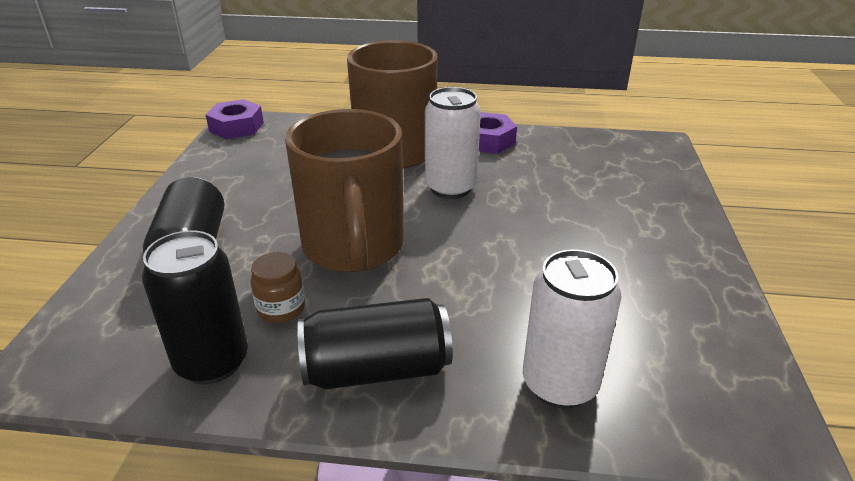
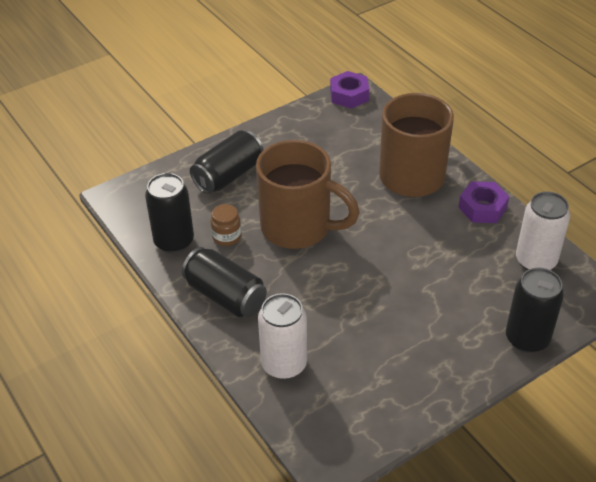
camera: 50 degrees right, 10 degrees up
brown mug [285,109,404,272] -> brown mug turned 105 degrees counterclockwise [256,140,360,249]
white can [425,87,481,199] -> white can moved to [516,191,570,270]
none -> black can [506,268,564,353]

